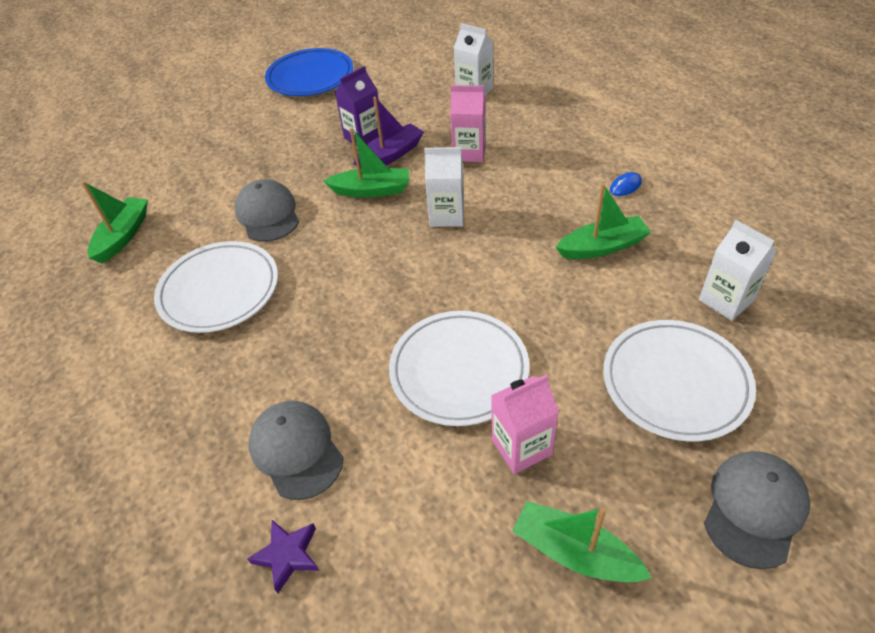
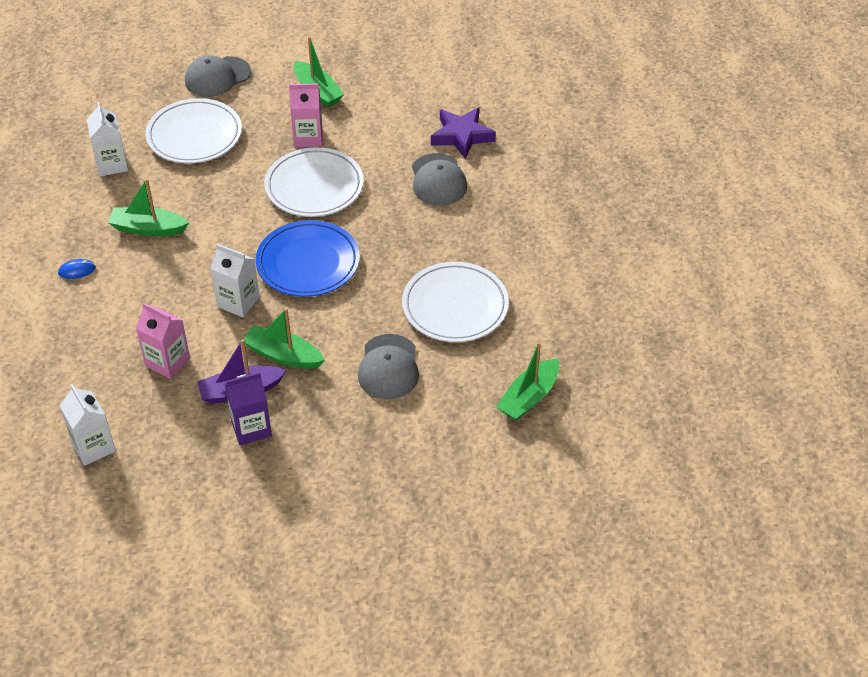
camera: 160 degrees left, 0 degrees up
purple star [247,520,319,593] -> purple star [431,107,496,159], size x1.59
blue plate [265,48,353,96] -> blue plate moved to [256,220,360,297]

